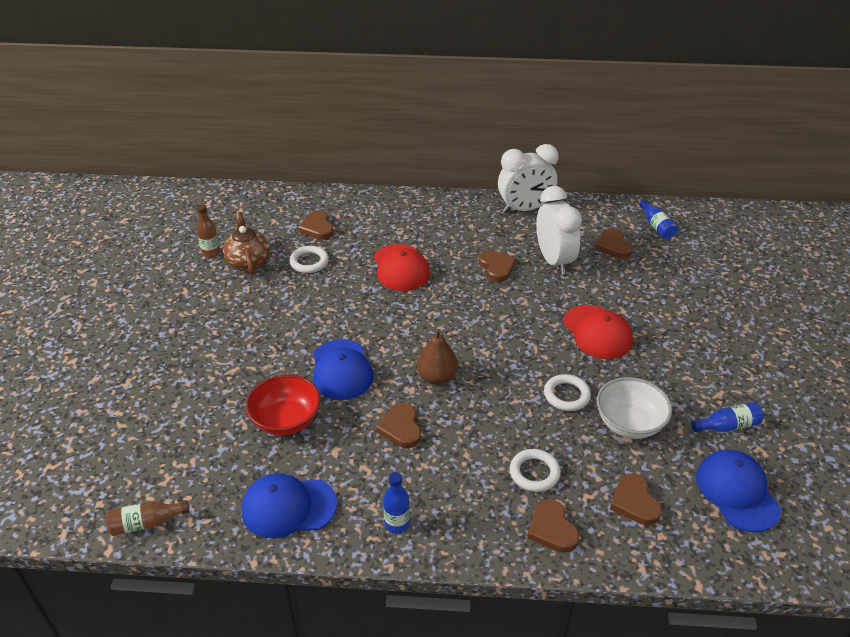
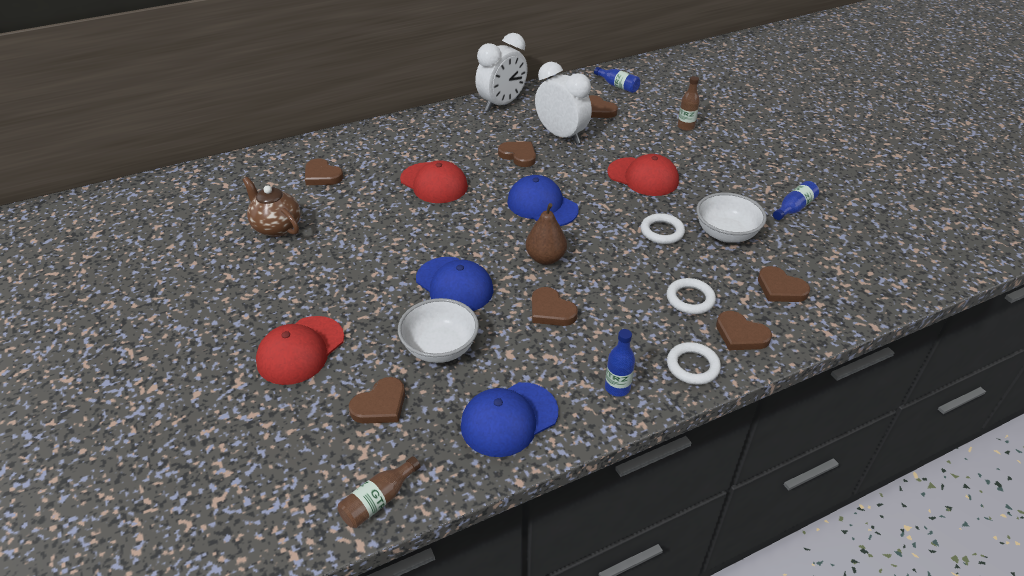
camera: 30 degrees left, 0 degrees up
brown bottle [196,205,220,258] -> brown bottle moved to [678,76,700,131]
red bowl [246,374,321,436] -> white bowl [398,298,479,363]
white ring [289,246,329,273] -> white ring moved to [667,342,721,385]
blue cap [696,450,781,533] -> blue cap moved to [507,175,579,226]
none -> red cap [256,316,344,385]
none -> brown heart [349,377,405,424]

